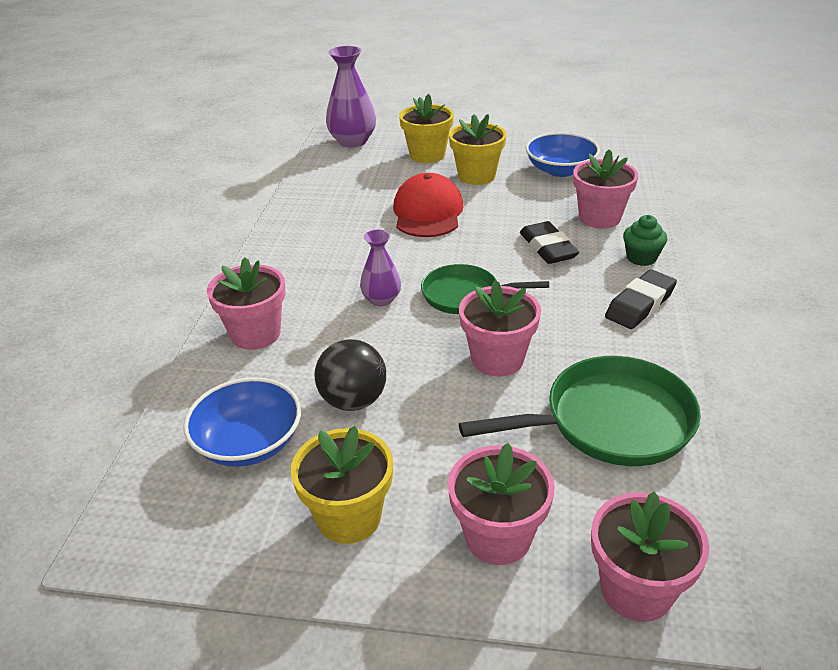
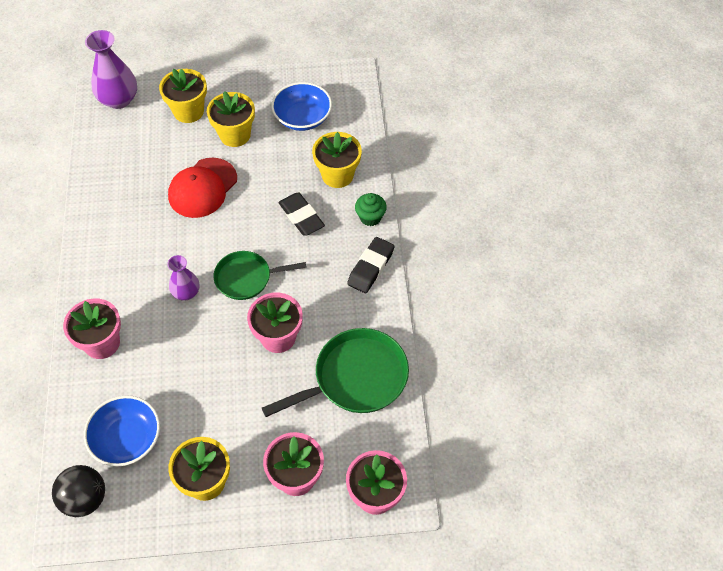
camera: 15 degrees left, 20 degrees up
black ball [314,339,386,411] -> black ball moved to [52,465,105,517]
red cap [393,173,464,237] -> red cap turned 135 degrees counterclockwise [168,158,237,218]
pink flower pot [573,149,638,229] -> yellow flower pot [312,132,362,188]

